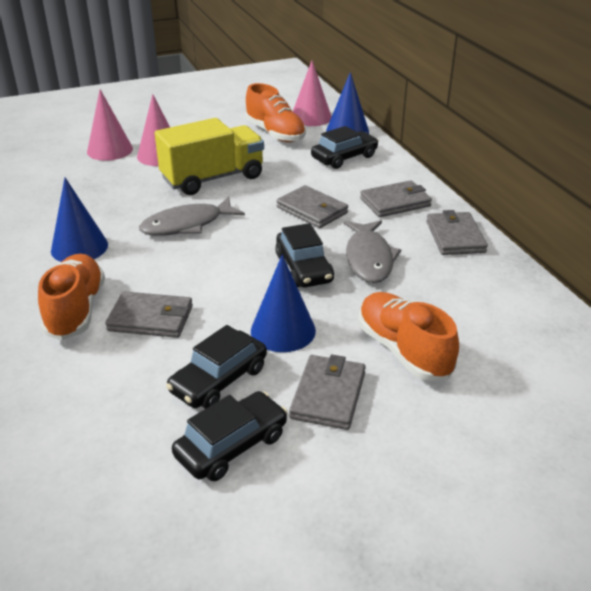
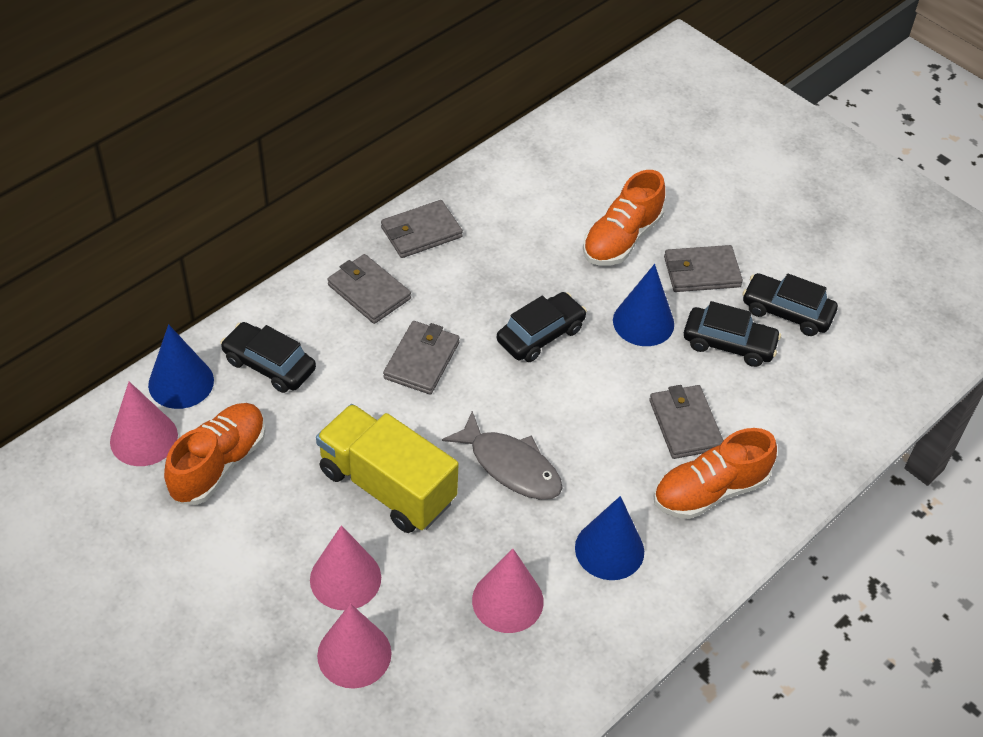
camera: 115 degrees left, 15 degrees up
grey fish [344,220,401,283] -> none
none -> pink cone [472,549,544,633]

